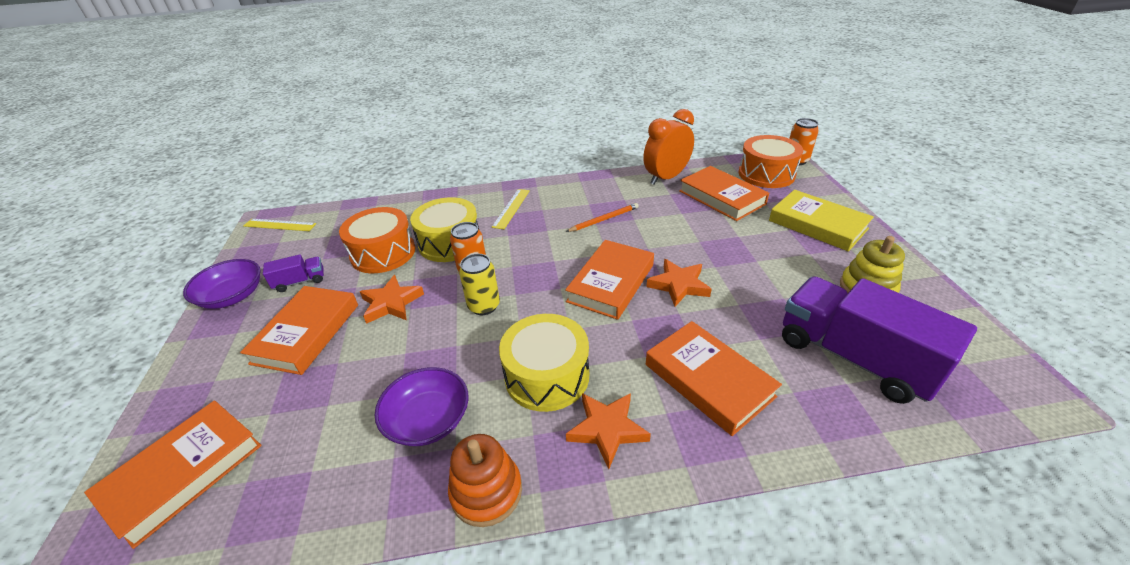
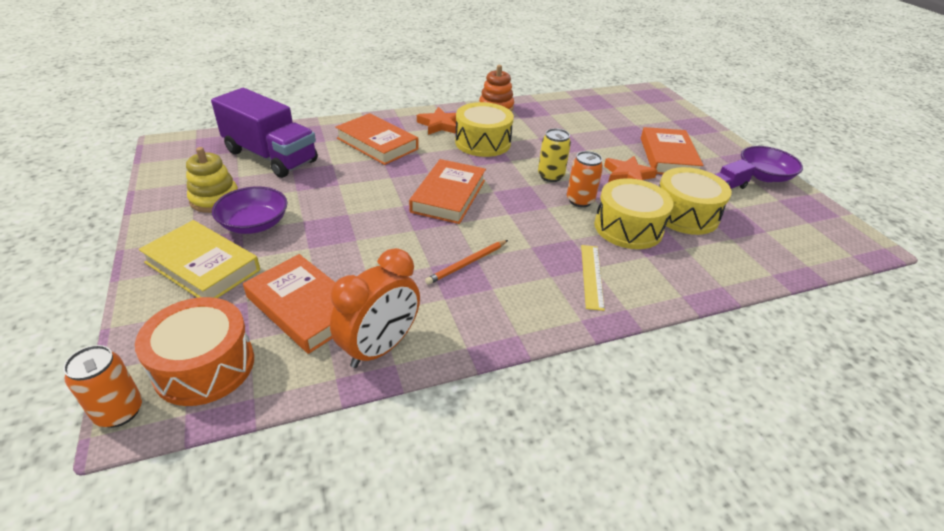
camera: 165 degrees right, 0 degrees up
orange book [84,400,262,549] -> none
yellow ruler [243,219,316,231] -> none
orange drum [339,207,415,273] -> yellow drum [659,167,732,235]
purple bowl [375,367,469,446] -> purple bowl moved to [212,186,288,234]
orange star [646,259,712,307] -> none

